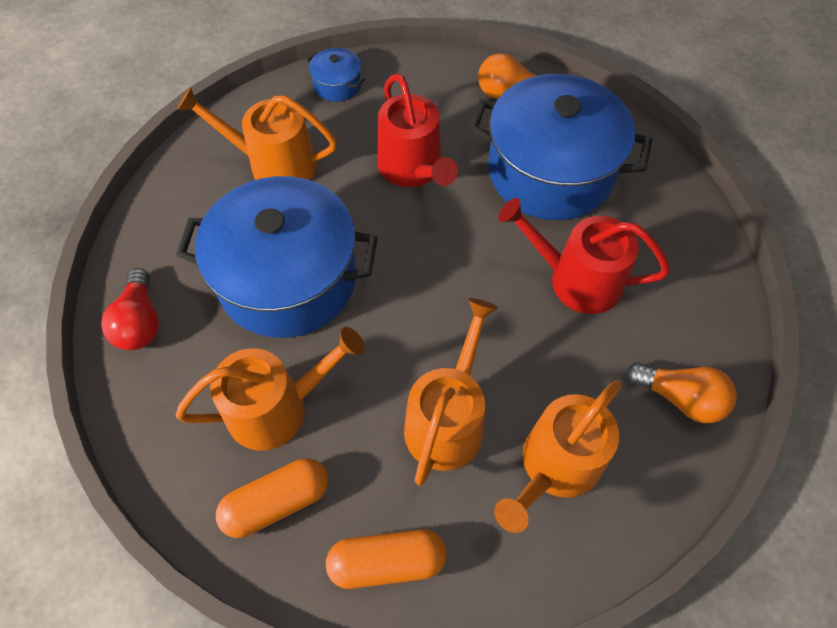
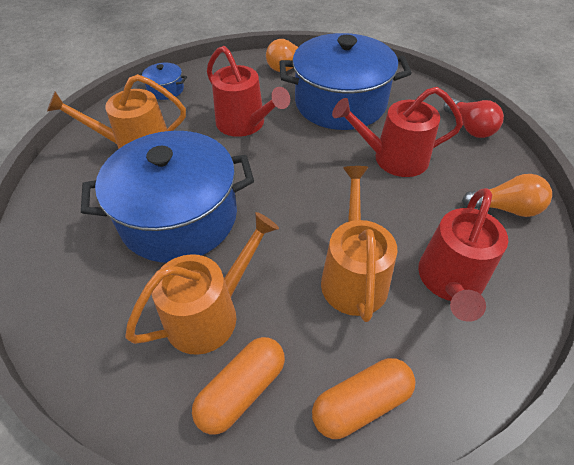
camera: 20 degrees left, 10 degrees down
red light bulb [101,268,159,350] -> red light bulb moved to [443,98,504,138]
orange watering can [494,380,622,533] -> red watering can [418,188,508,322]

